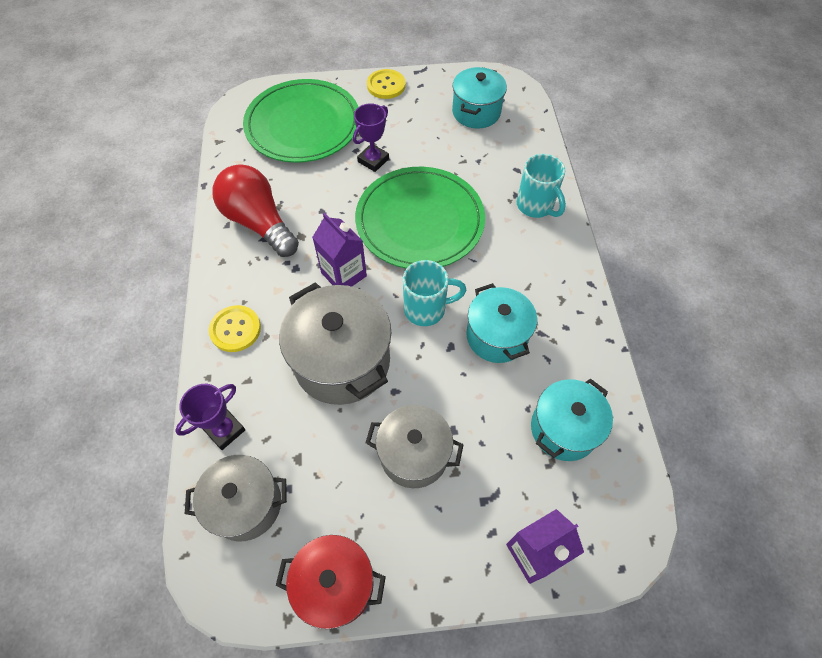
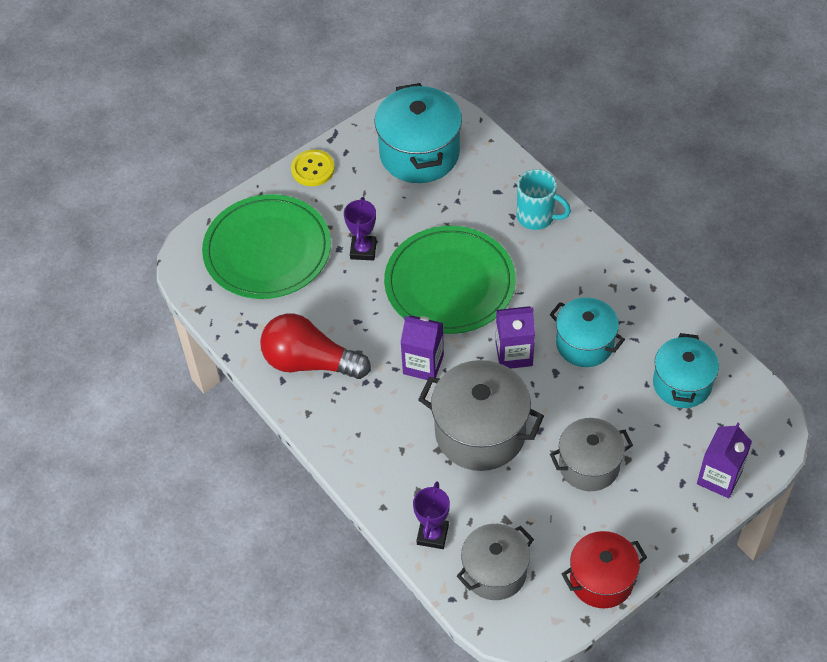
camera: 30 degrees left, 5 degrees down
yellow button [209,305,261,352] -> none
turquoise mug [403,260,466,326] -> purple carton [496,306,535,369]
turquoise pot [452,67,507,129] -> turquoise pot [374,83,462,183], size x1.52

